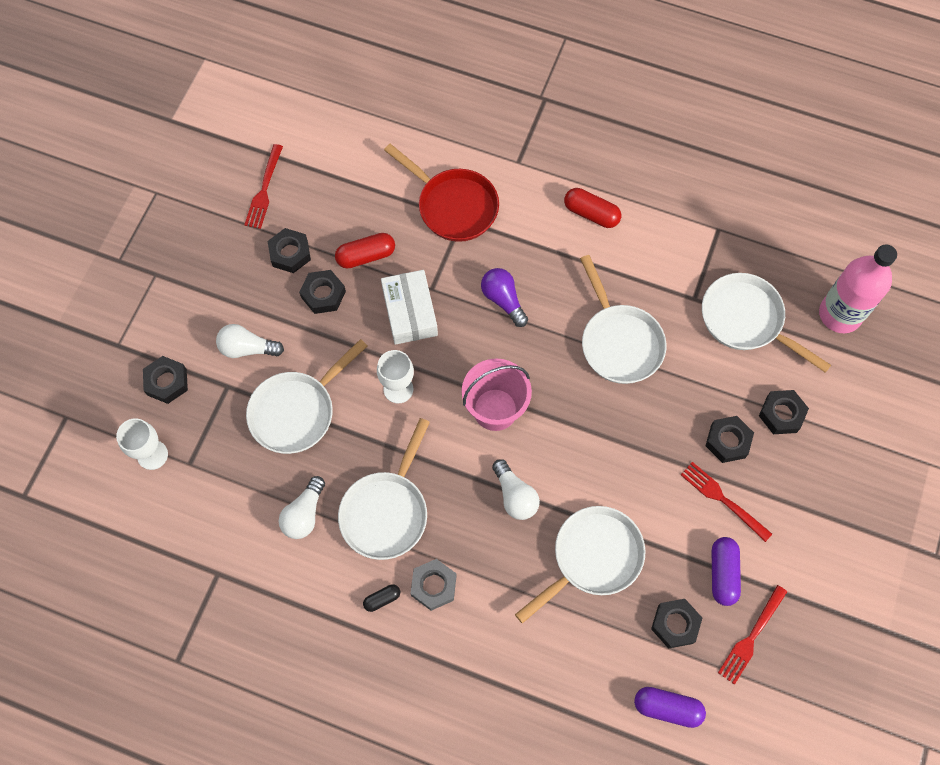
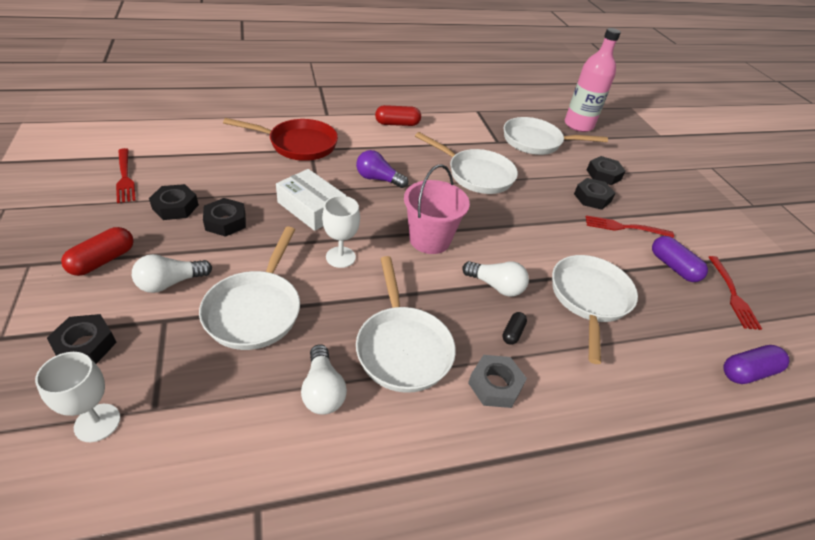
camera: 40 degrees left, 25 degrees down
red capsule [335,233,395,269] -> red capsule moved to [61,227,134,276]
black capsule [363,584,400,612] -> black capsule moved to [502,312,527,345]
black nut [651,599,702,649] -> none

